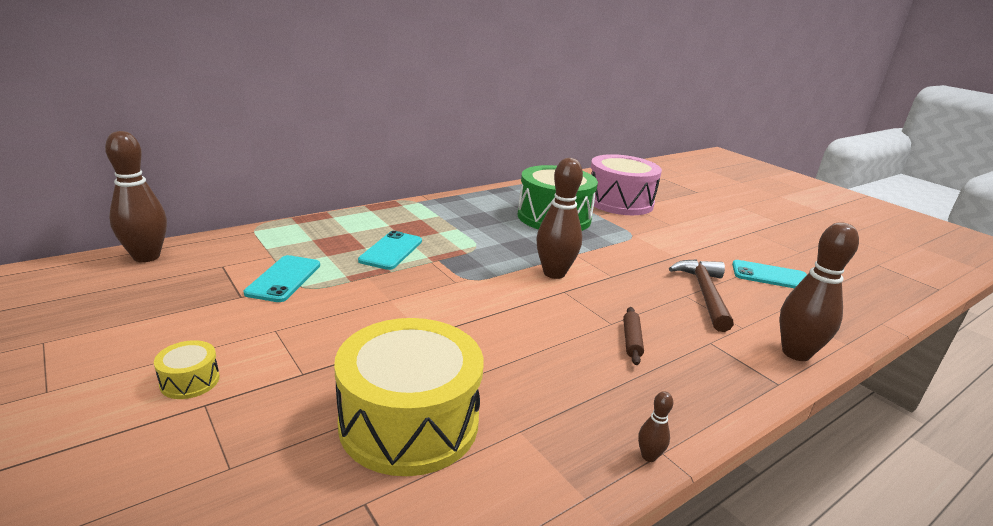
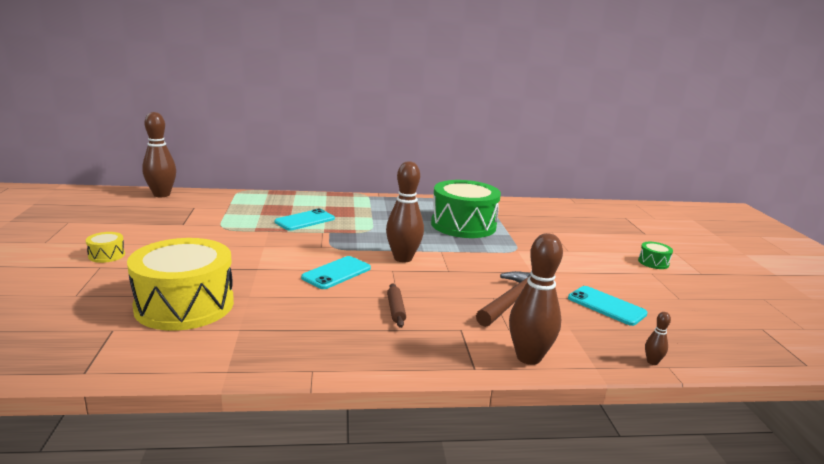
camera: 30 degrees right, 5 degrees down
turquoise phone [244,255,320,302] -> turquoise phone moved to [301,256,371,289]
pink drum [591,154,662,215] -> none
brown rolling pin [623,307,644,365] -> brown rolling pin turned 45 degrees counterclockwise [387,283,406,328]
brown bowling pin [638,391,673,462] -> brown bowling pin moved to [645,312,671,365]
none -> green drum [638,242,673,269]

